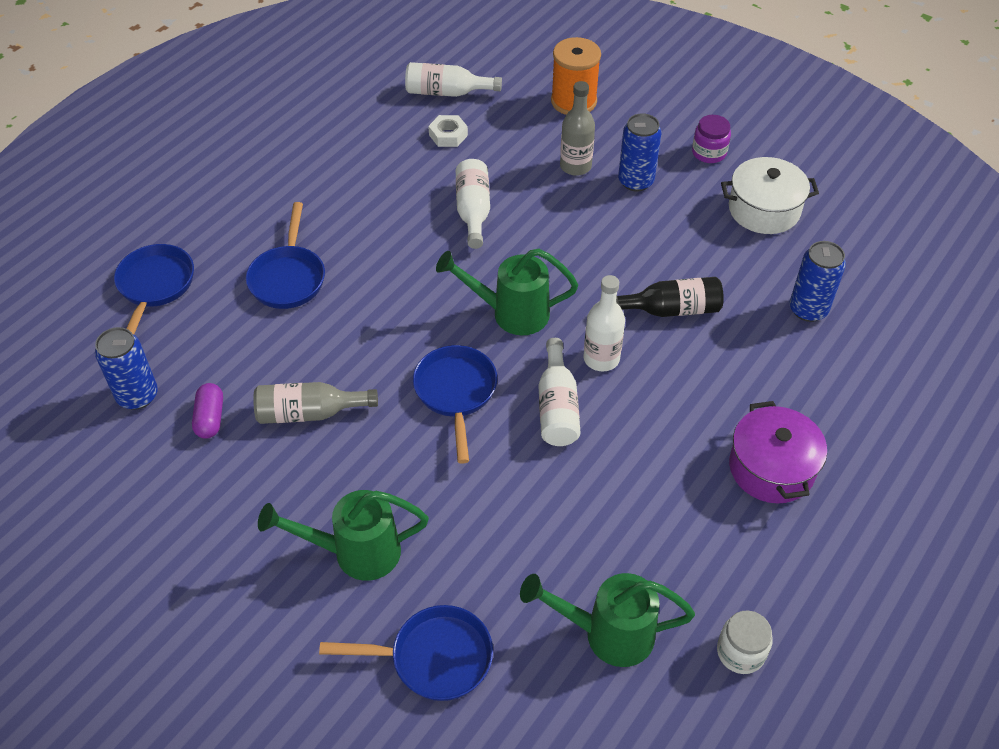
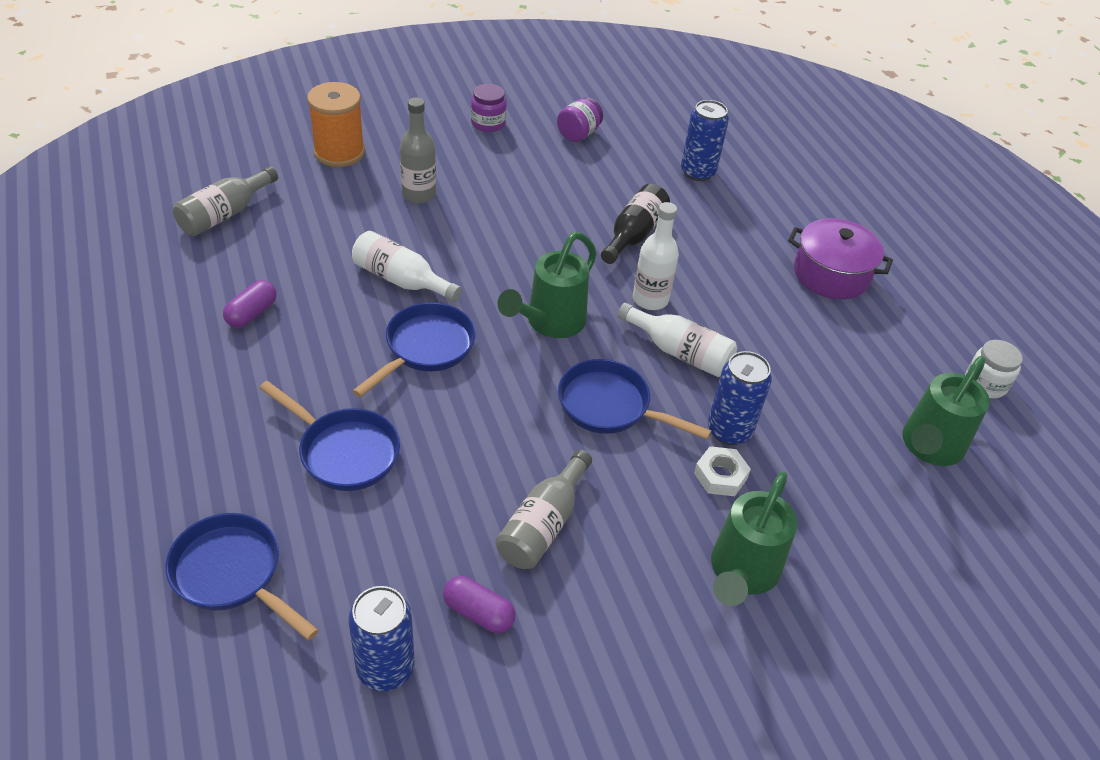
camera: 60 degrees left, 5 degrees down
blue pan [319,605,493,701] -> blue pan moved to [353,302,476,397]
white bottle [405,62,502,97] -> grey bottle [173,166,278,236]
white nut [428,115,468,147] -> white nut moved to [694,446,751,496]
blue can [618,113,661,192] -> blue can moved to [708,351,772,445]
white pot [721,157,819,234] -> purple jar [557,97,603,142]
none -> purple capsule [223,280,277,328]

